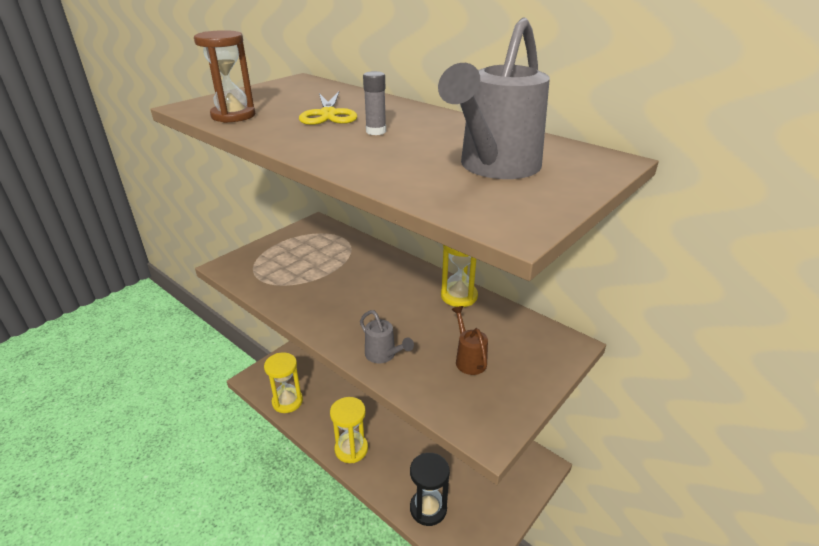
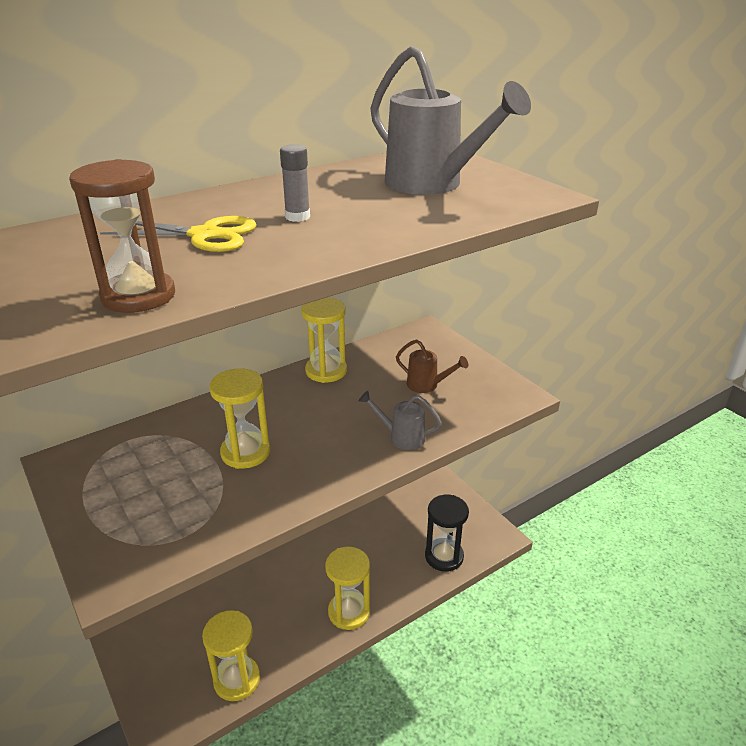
camera: 75 degrees left, 0 degrees up
grey watering can [360,310,414,363] -> grey watering can turned 135 degrees counterclockwise [359,391,442,450]
brown watering can [451,306,488,375] -> brown watering can turned 150 degrees counterclockwise [396,339,468,393]
none -> yellow hourglass [209,368,270,469]

